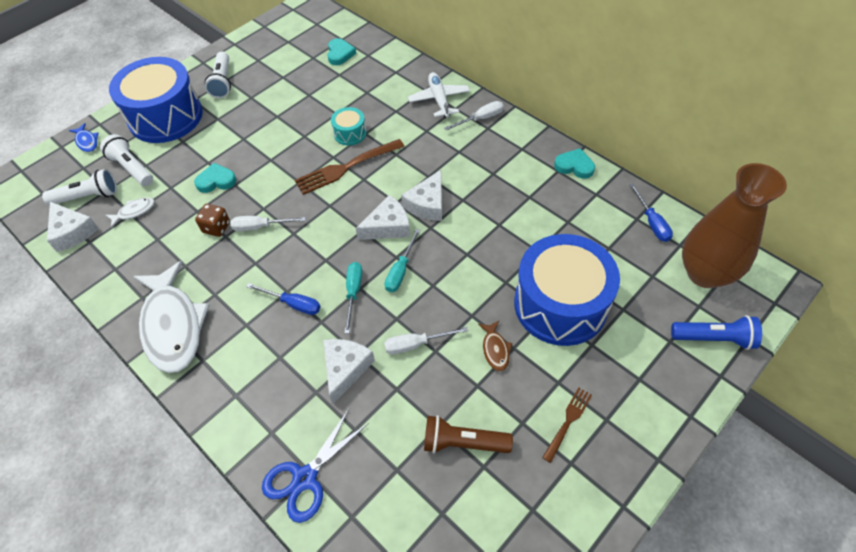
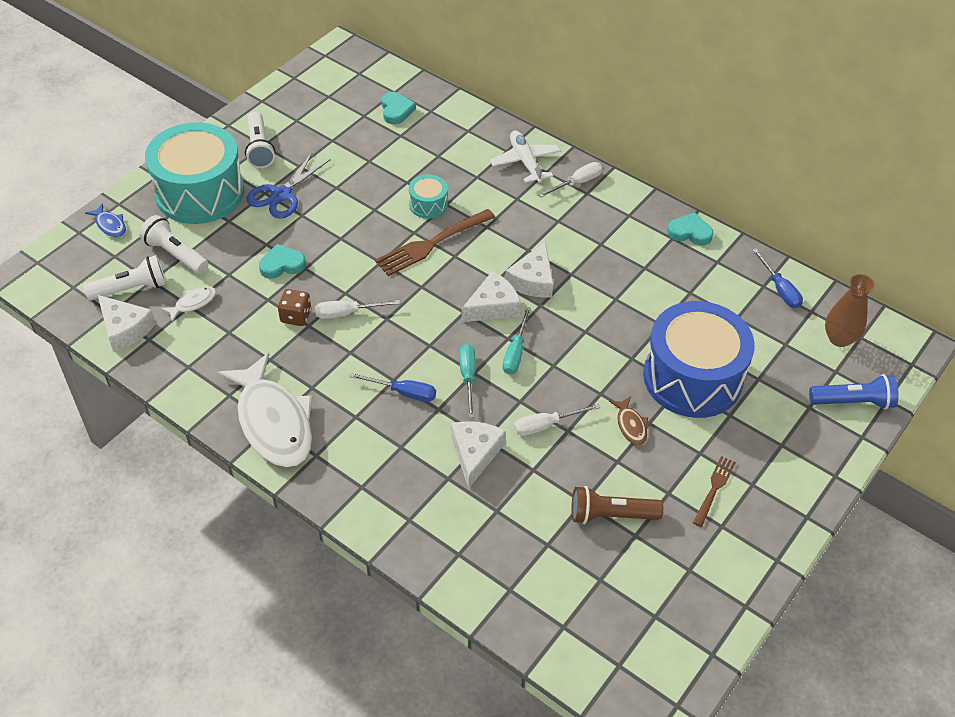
camera: 10 degrees left, 5 degrees down
blue drum [109,57,203,143] -> turquoise drum [145,122,244,224]
blue scissors [262,409,369,523] -> blue scissors moved to [247,152,331,219]
brown vase [682,163,787,288] -> brown vase [825,274,875,347], size x0.57

